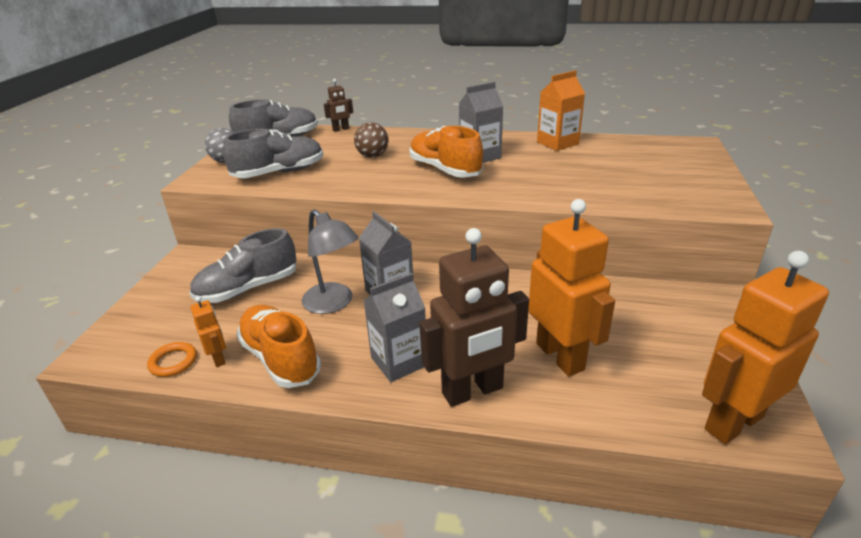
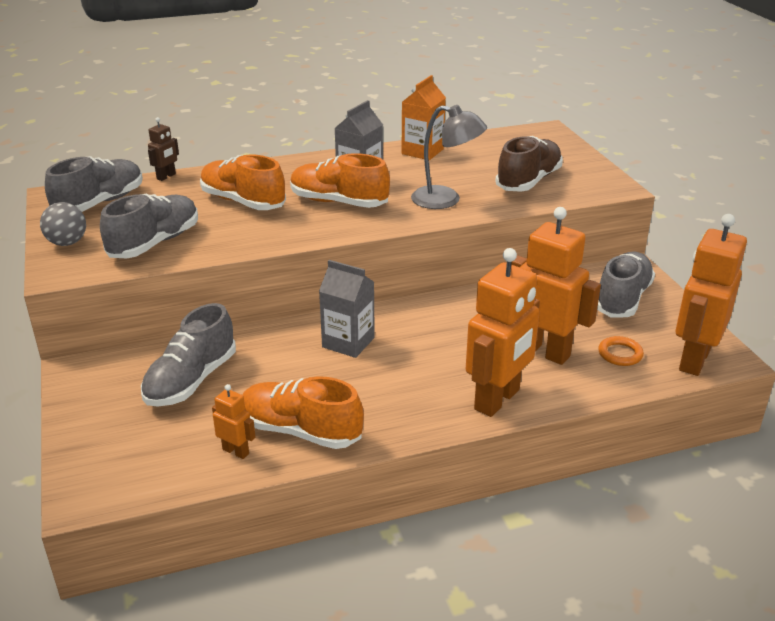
camera: 30 degrees left, 0 degrees up
orange ring [147,342,197,377] -> orange ring moved to [598,336,644,366]
grey lamp [301,209,358,314] -> grey lamp moved to [411,105,487,209]
brown ball [354,122,389,158] -> orange shoe [200,155,286,210]
grey carton [363,273,426,382] -> none
brown robot [419,228,529,407] -> orange robot [466,248,540,417]
none -> brown shoe [495,136,563,192]
none -> grey shoe [597,251,655,318]

